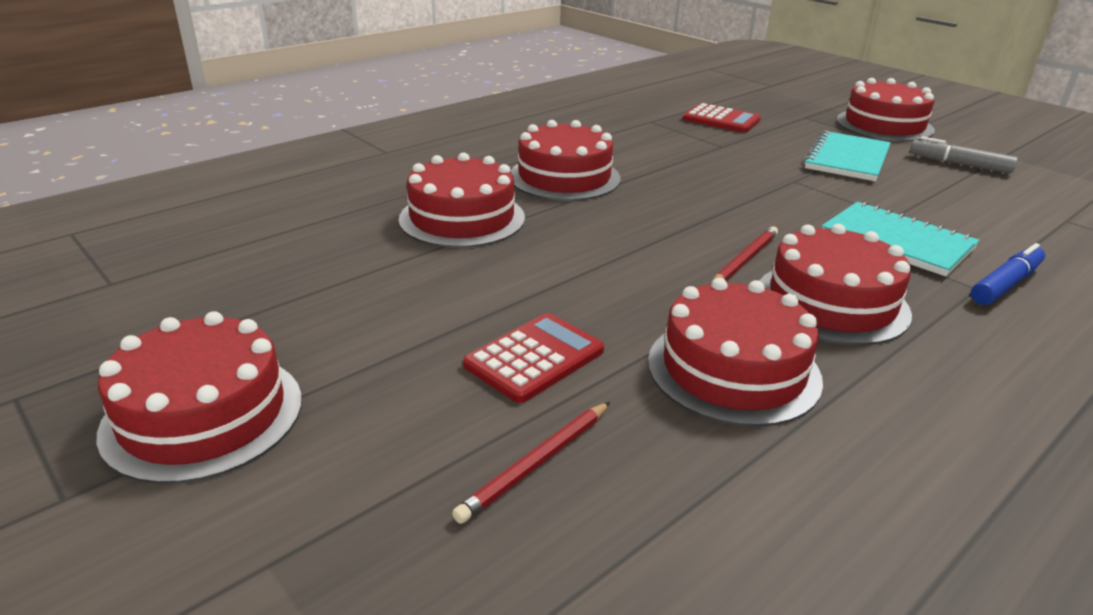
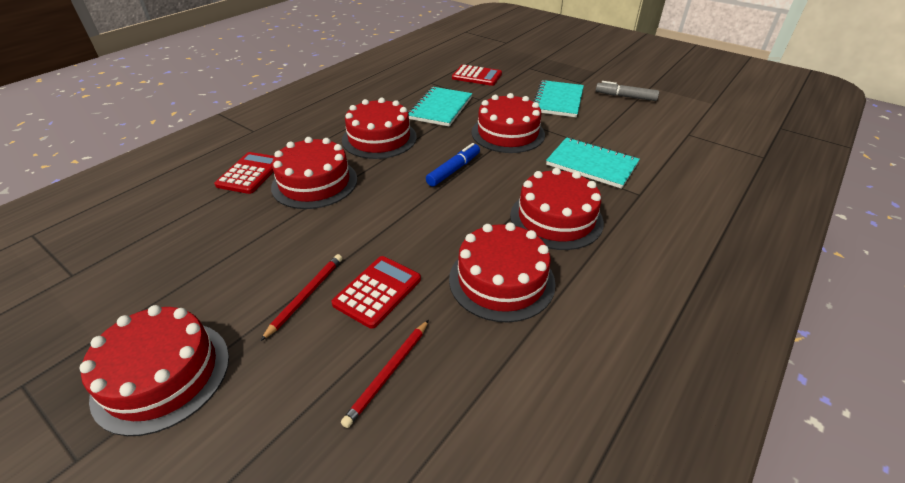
camera: 10 degrees left, 10 degrees up
red pencil [711,226,778,283] -> red pencil moved to [261,254,342,341]
red cake [837,78,935,142] -> red cake moved to [471,93,545,153]
blue marker [971,243,1045,305] -> blue marker moved to [426,143,480,187]
none -> red calculator [214,152,274,194]
none -> turquoise notebook [408,87,472,127]

